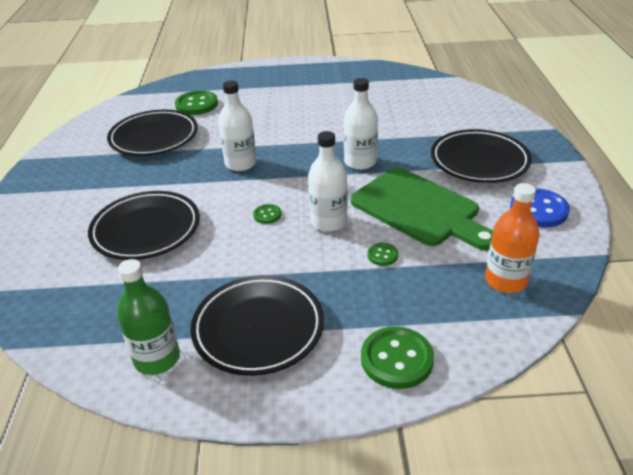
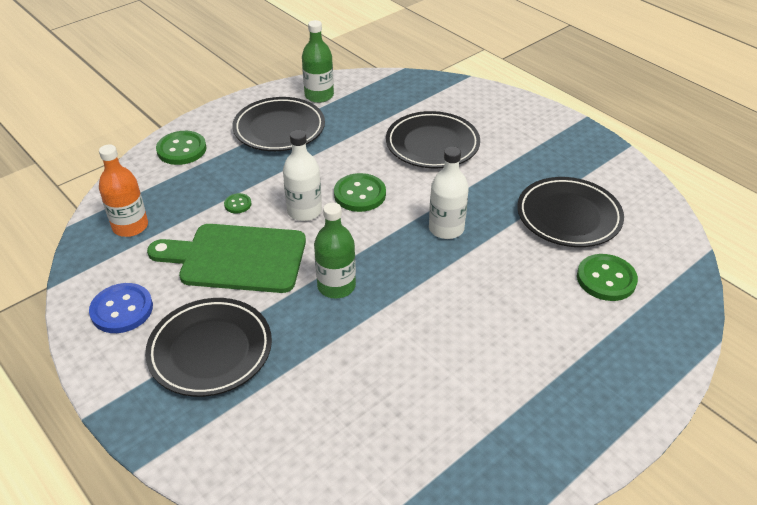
camera: 140 degrees right, 5 degrees up
green button [253,204,281,224] -> green button [334,173,386,212], size x1.96
white bottle [344,78,378,170] -> green bottle [314,202,356,298]

